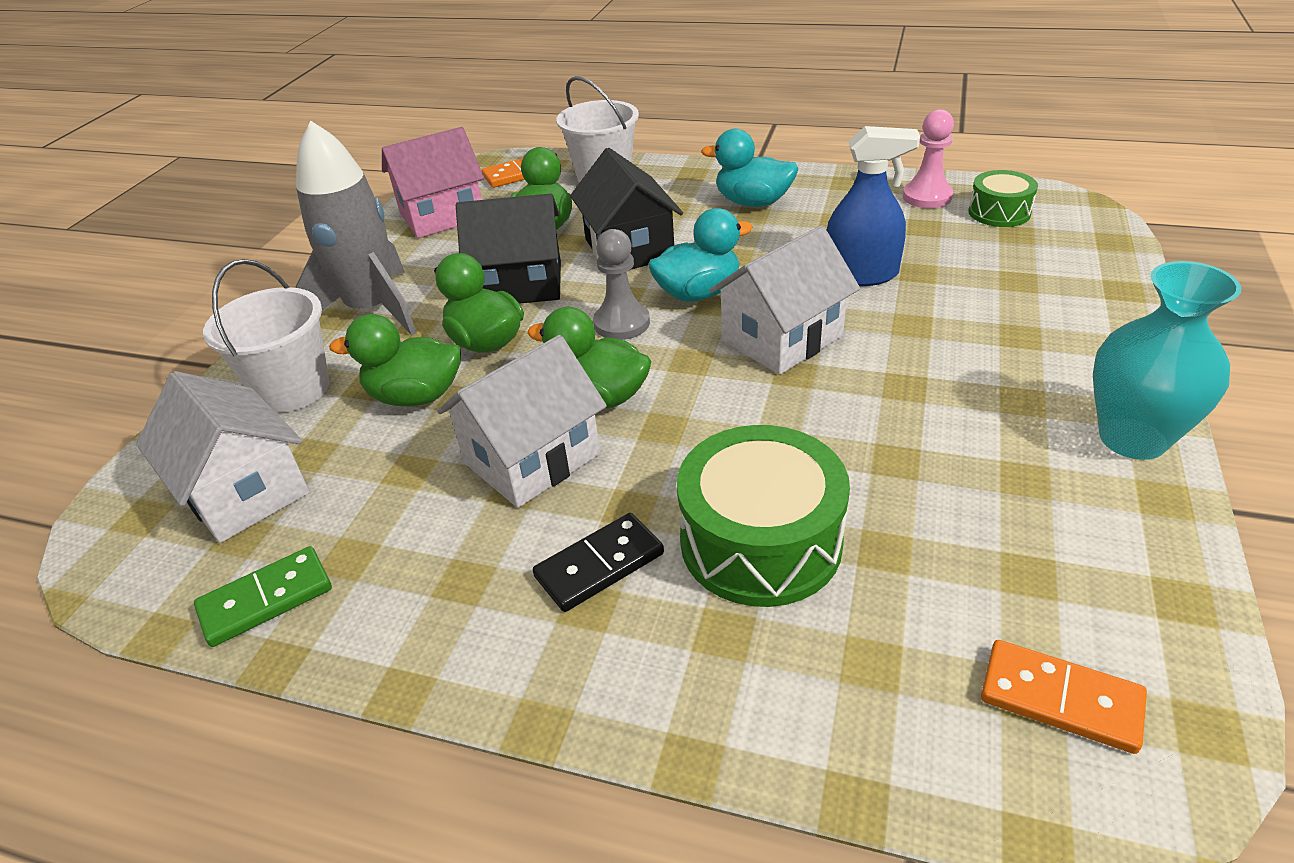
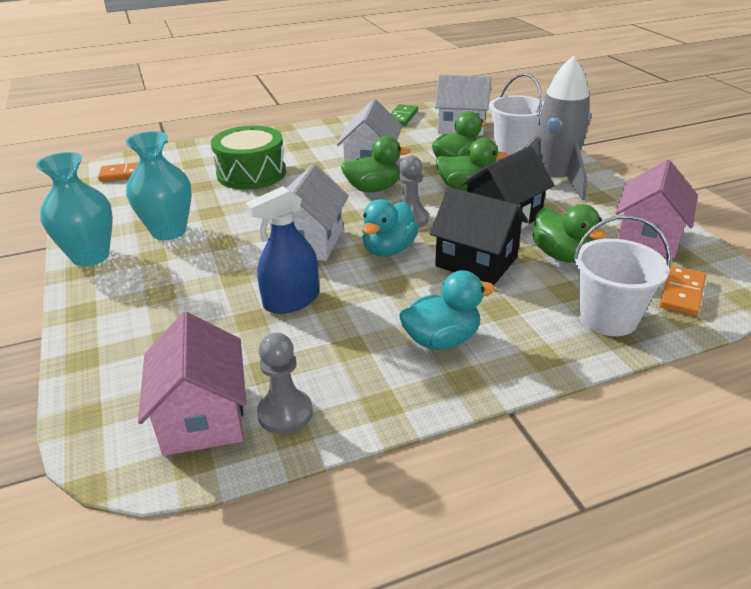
camera: 140 degrees right, 5 degrees down
black domino [533,513,664,612] -> none
pink pawn [903,109,954,208] -> grey pawn [257,332,313,434]
green drum [968,170,1038,227] -> pink house [138,312,246,456]
none -> turquoise vase [126,131,192,240]

